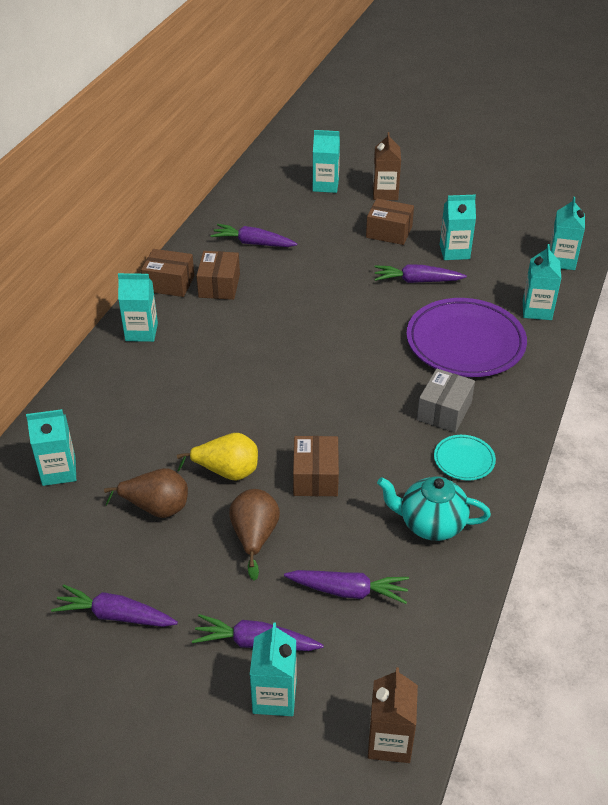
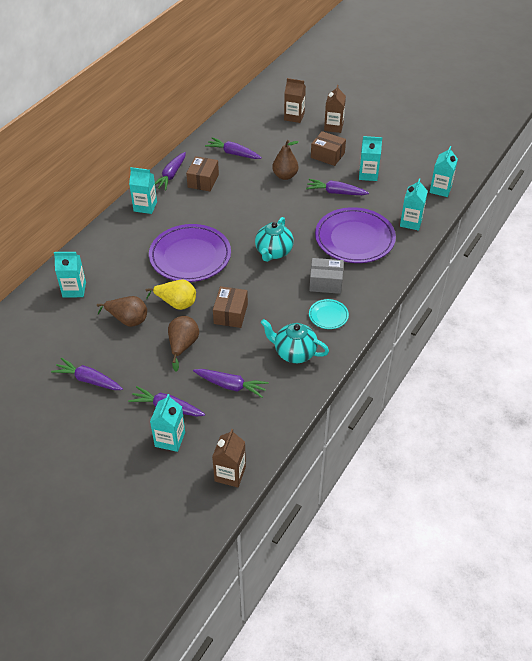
camera: 10 degrees right, 5 degrees up
brown box [141,249,195,297] -> purple carrot [155,152,186,190]
turquoise carton [313,130,340,193] -> brown carton [284,78,306,123]
grey box [417,369,475,433] -> grey box turned 60 degrees clockwise [309,258,344,294]
none -> purple plate [149,224,231,282]
none -> turquoise teapot [255,217,294,262]
none -> brown pear [272,140,299,180]

